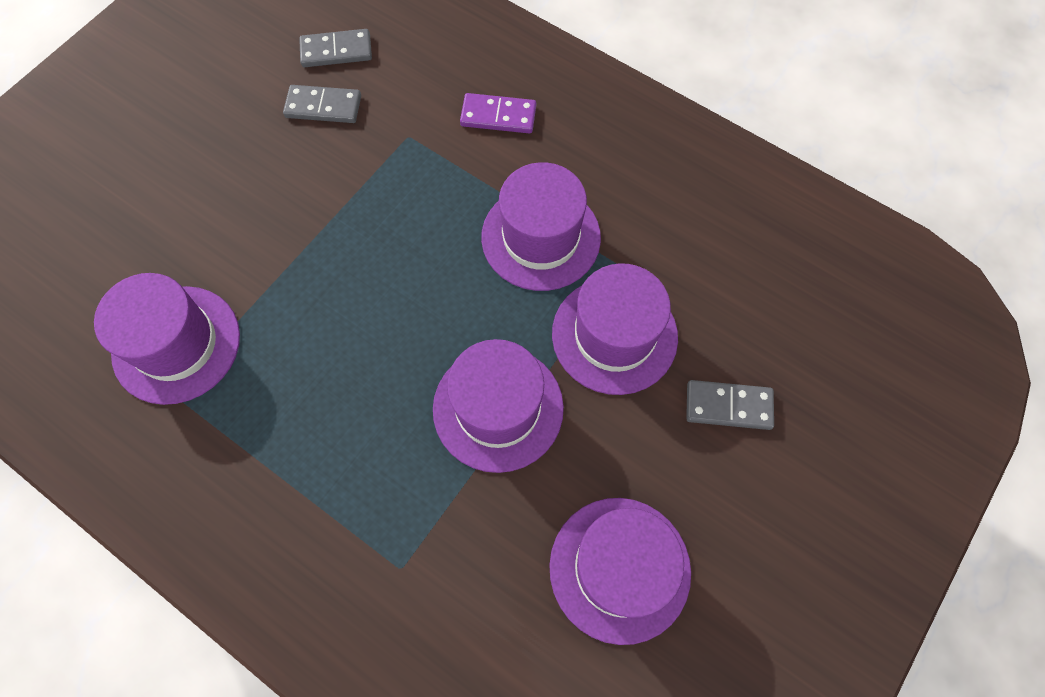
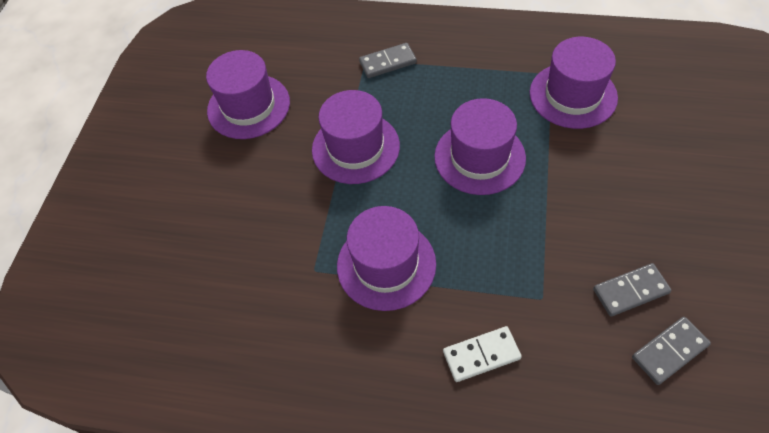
camera: 160 degrees right, 10 degrees down
purple domino [460,93,536,134] -> white domino [443,326,522,382]
purple hat [552,263,678,395] -> purple hat moved to [434,98,526,195]
grey domino [686,380,774,430] -> grey domino moved to [359,43,417,78]

